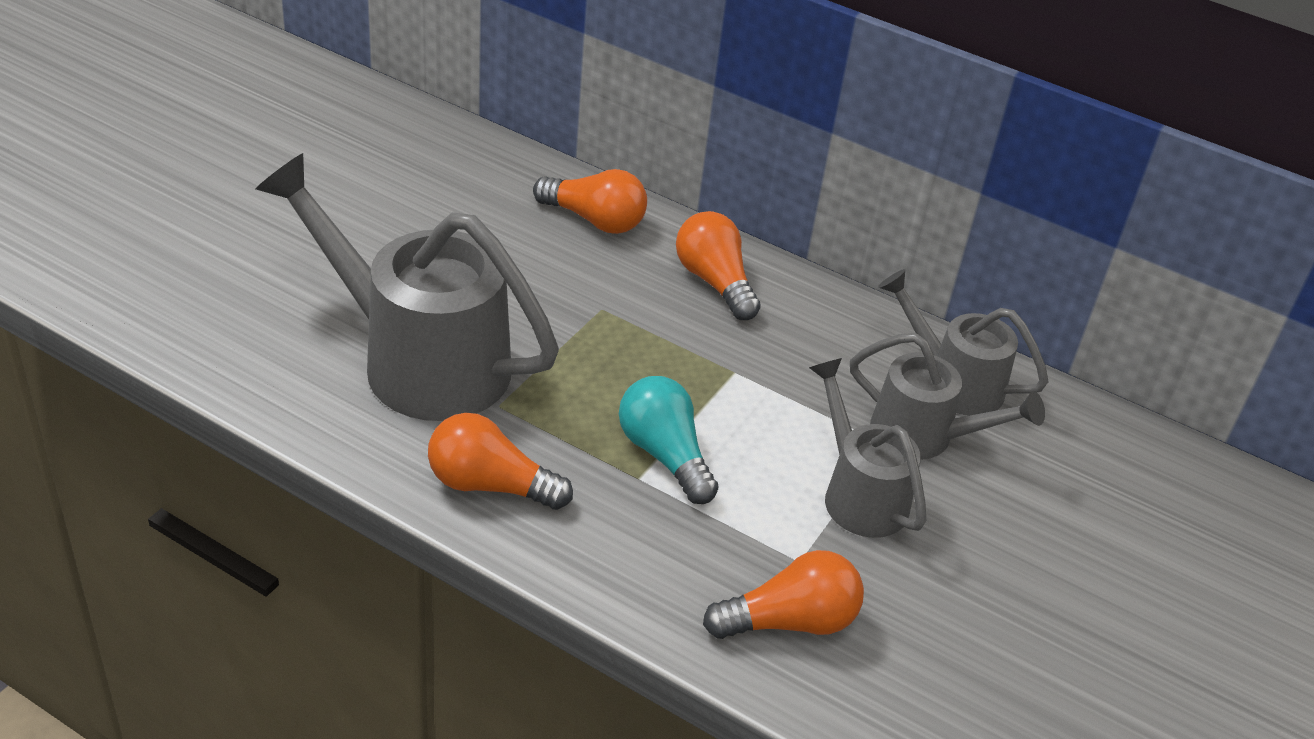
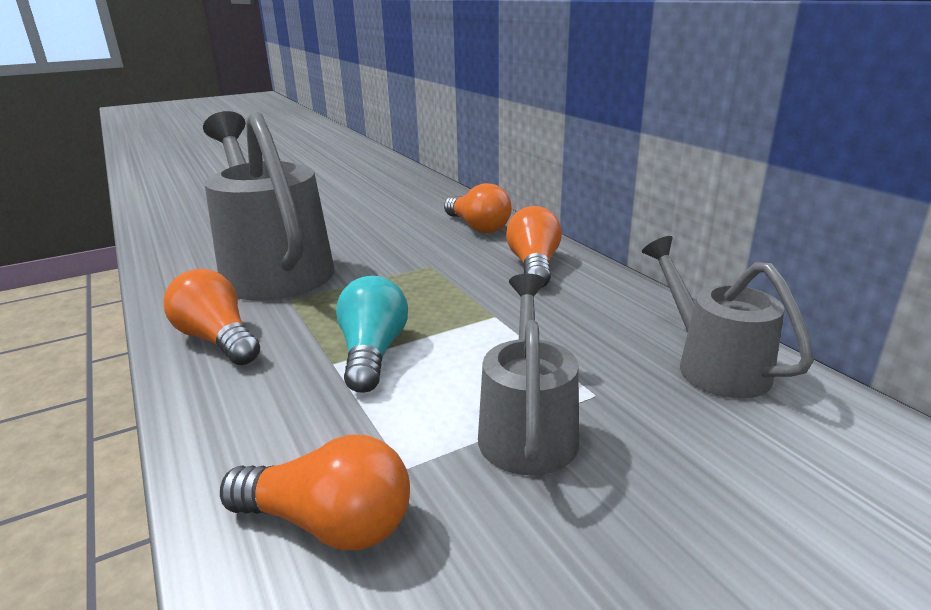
camera: 35 degrees right, 15 degrees down
grey watering can [850,333,1045,460] -> none

